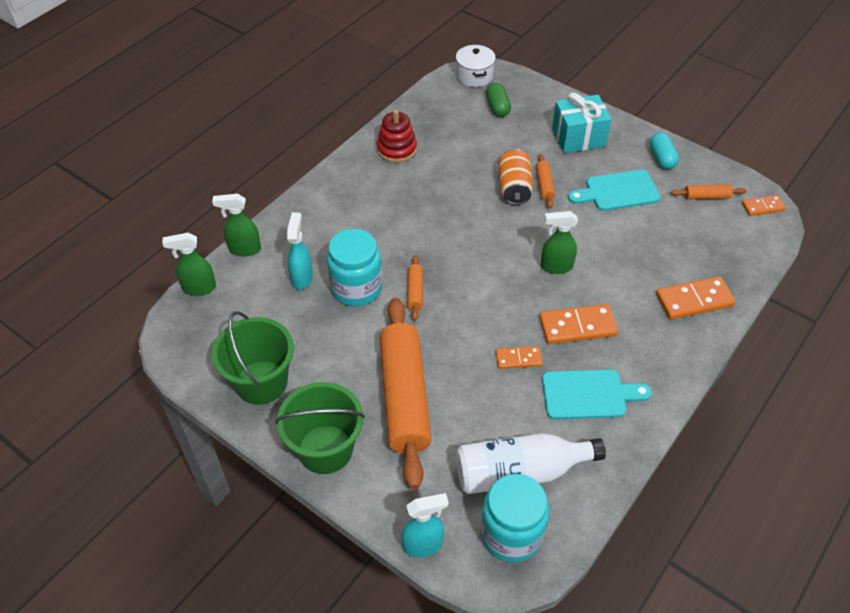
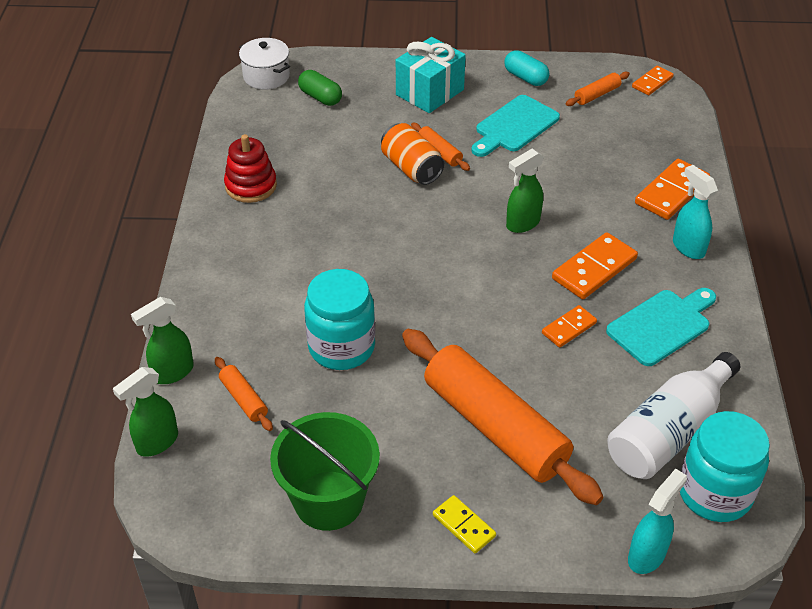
camera: 35 degrees left, 5 degrees down
green bucket [275,382,365,474] -> yellow domino [433,495,496,553]
turquoise spray bottle [287,212,313,290] -> turquoise spray bottle moved to [673,165,718,259]
orange rolling pin [407,255,423,321] -> orange rolling pin moved to [215,357,273,431]

